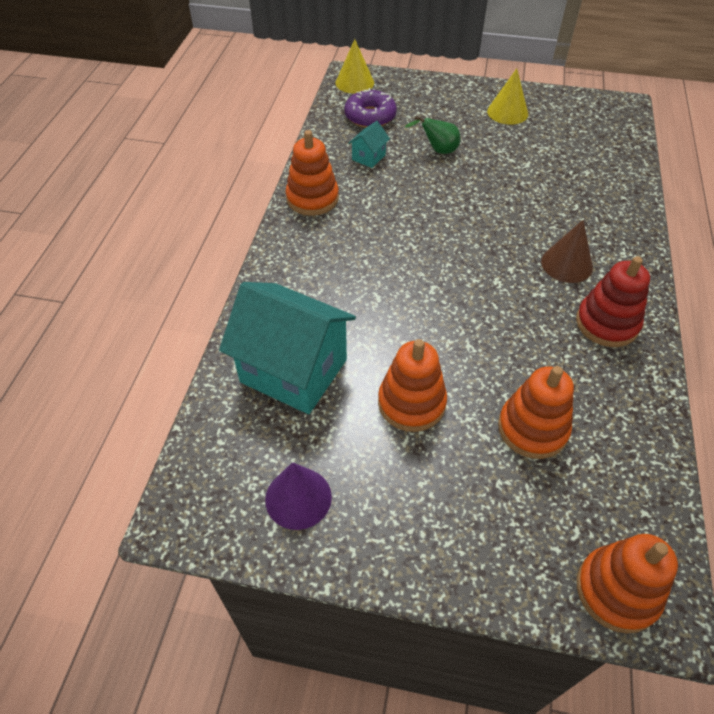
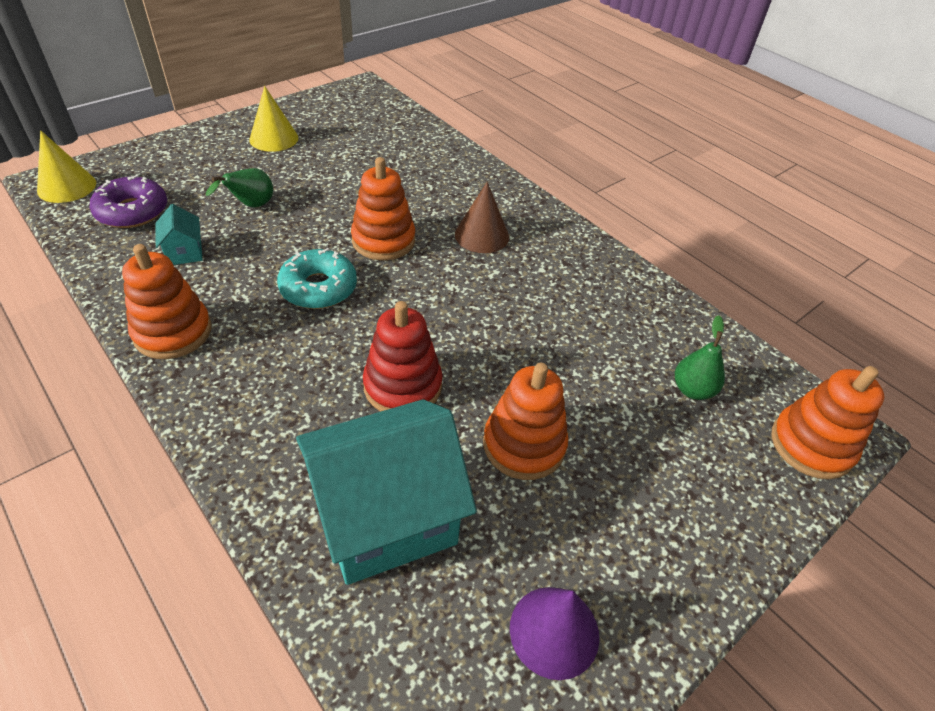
camera: 55 degrees left, 5 degrees down
orange stacking toy [498,366,574,459] -> orange stacking toy moved to [351,157,415,260]
red stacking toy [576,256,650,347] -> red stacking toy moved to [363,301,442,412]
none -> turquoise donut [277,248,357,309]
none -> green pear [675,315,725,400]

